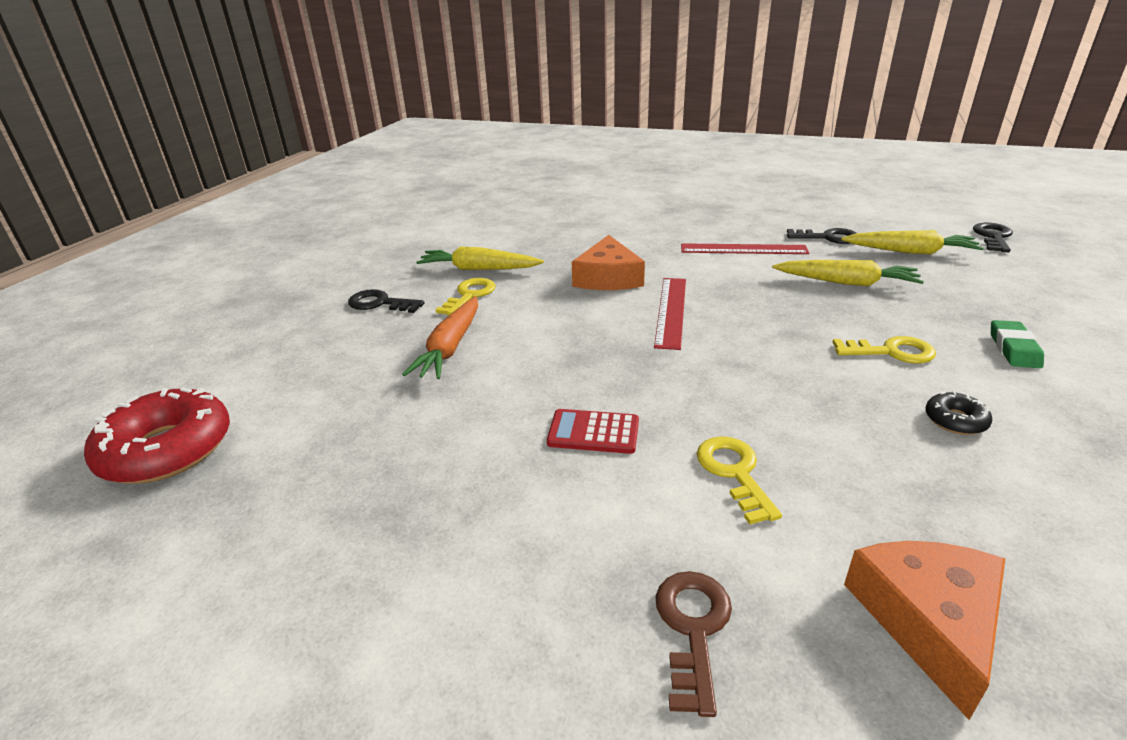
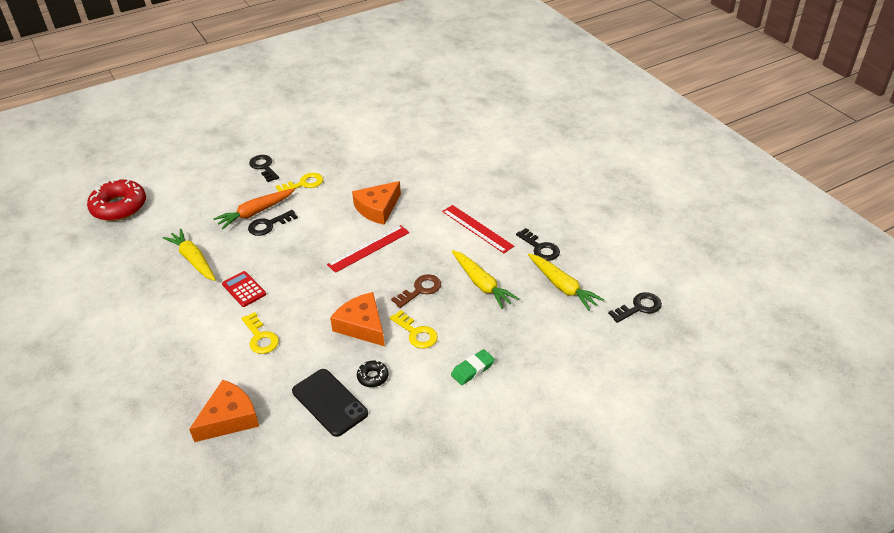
camera: 40 degrees right, 10 degrees up
yellow carrot [416,246,544,270] -> yellow carrot moved to [163,229,216,281]
brown key [656,571,732,717] -> brown key moved to [391,274,441,308]
yellow key [697,436,782,524] -> yellow key turned 120 degrees clockwise [241,312,279,354]
none -> black key [248,210,298,236]
none -> black phone [292,369,368,437]
none -> orange cheese [330,292,385,346]

